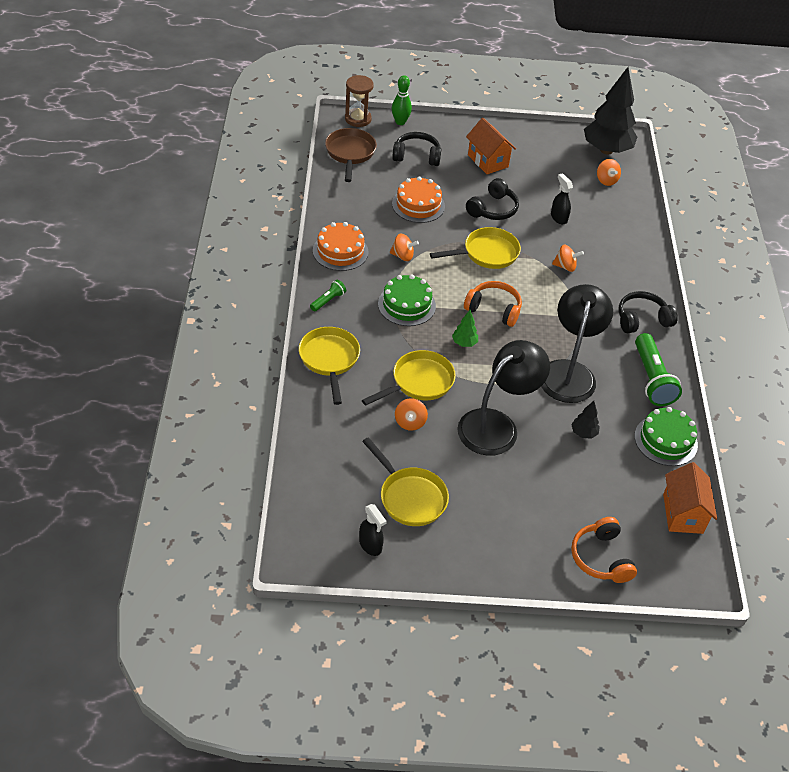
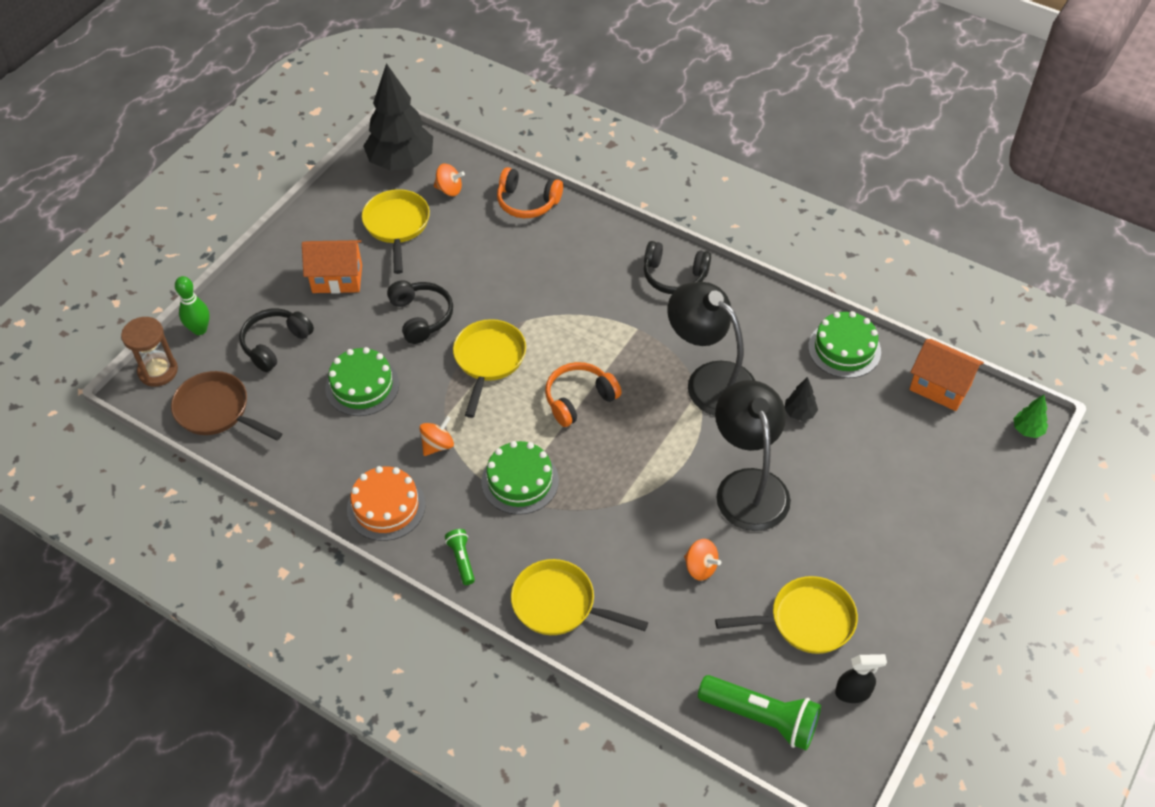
camera: 55 degrees left, 5 degrees up
yellow pan [362,350,456,406] -> yellow pan moved to [362,189,430,274]
orange cake [392,176,445,223] -> green cake [325,347,399,416]
green tree [452,310,478,347] -> green tree moved to [1013,394,1048,438]
black spray bottle [551,173,573,224] -> none
orange spinning top [552,244,584,272] -> none
orange headphones [571,517,637,583] -> orange headphones moved to [497,167,563,218]
black headphones [619,291,678,334] -> black headphones turned 90 degrees counterclockwise [644,241,711,294]
green flashlight [635,333,682,406] -> green flashlight moved to [698,675,821,750]

